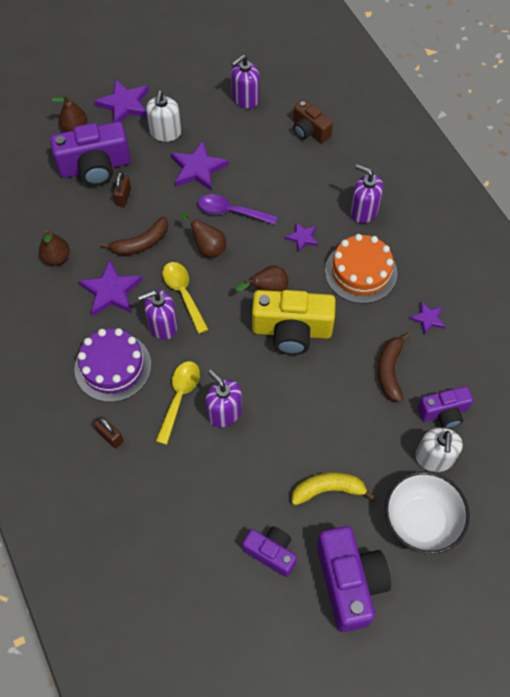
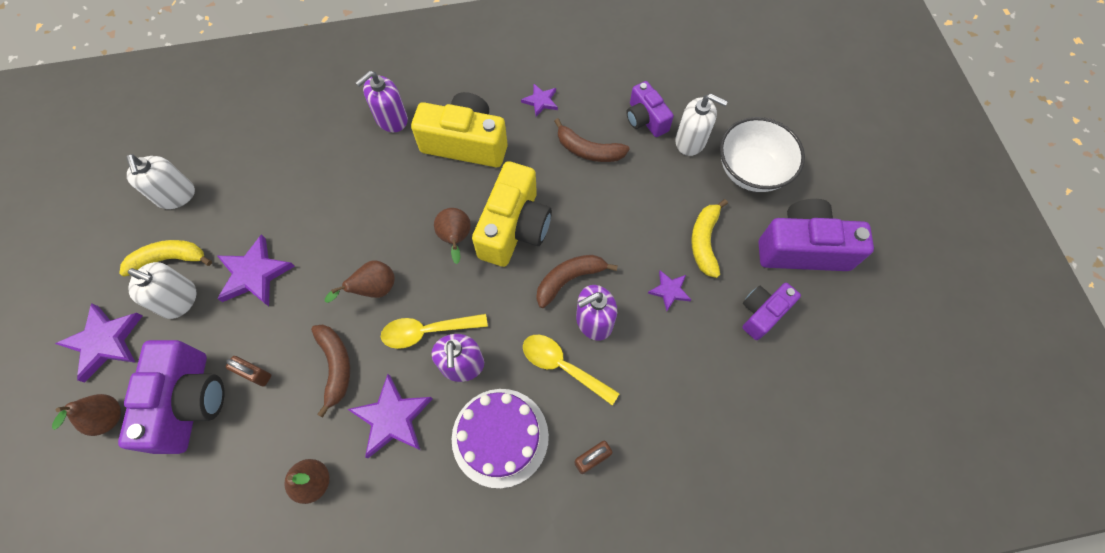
camera: 75 degrees left, 5 degrees up
purple spoon [198,194,278,225] -> none
purple soap dispenser [231,55,260,109] -> white soap dispenser [126,154,195,209]
purple star [285,222,318,253] -> purple star moved to [648,270,691,311]
brown camera [293,100,333,143] -> none
orange cake [325,234,397,304] -> yellow camera [411,92,508,167]
purple camera [418,386,473,429] -> purple camera turned 150 degrees clockwise [626,81,674,137]
none -> yellow banana [119,240,212,277]
none -> brown banana [536,255,618,308]

